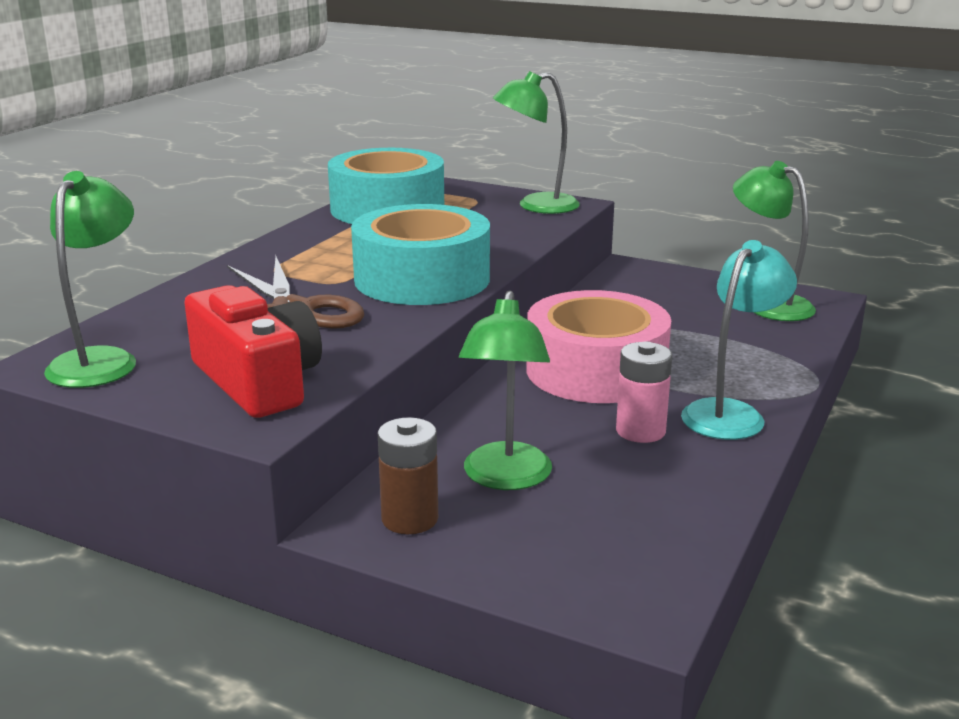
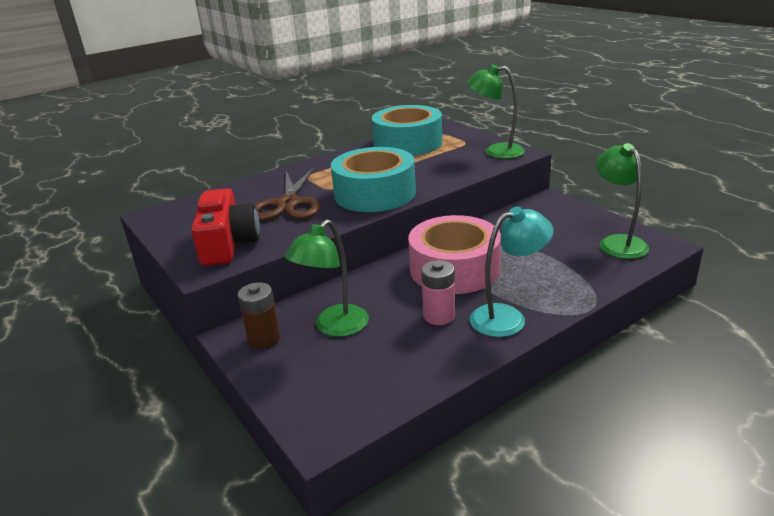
camera: 30 degrees right, 5 degrees up
green lamp [44,171,136,388] -> none

